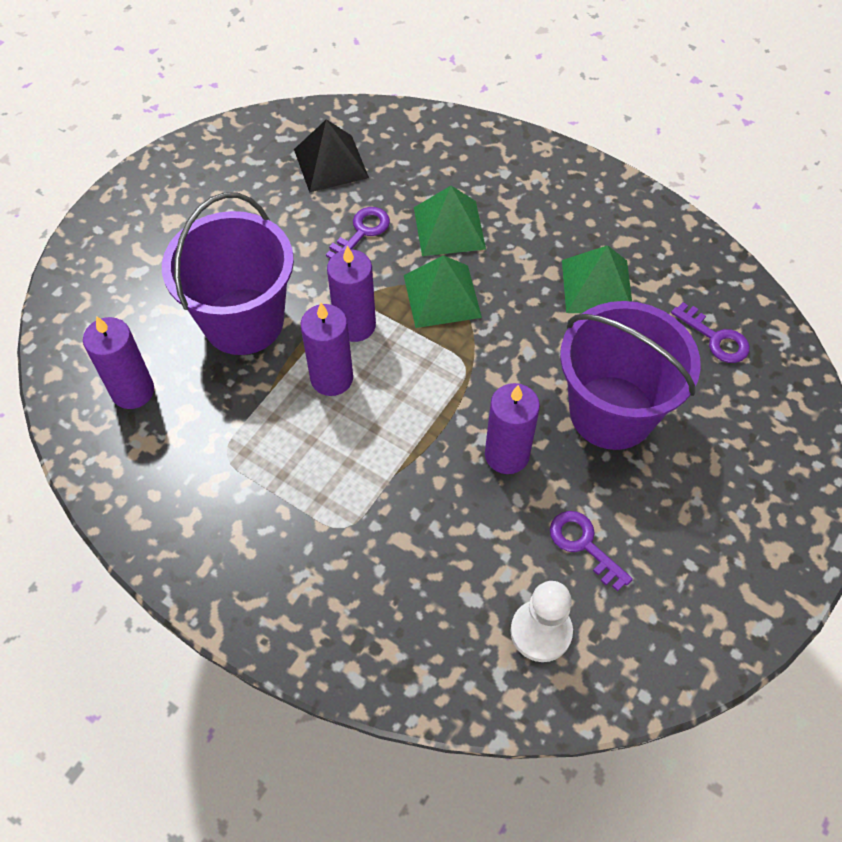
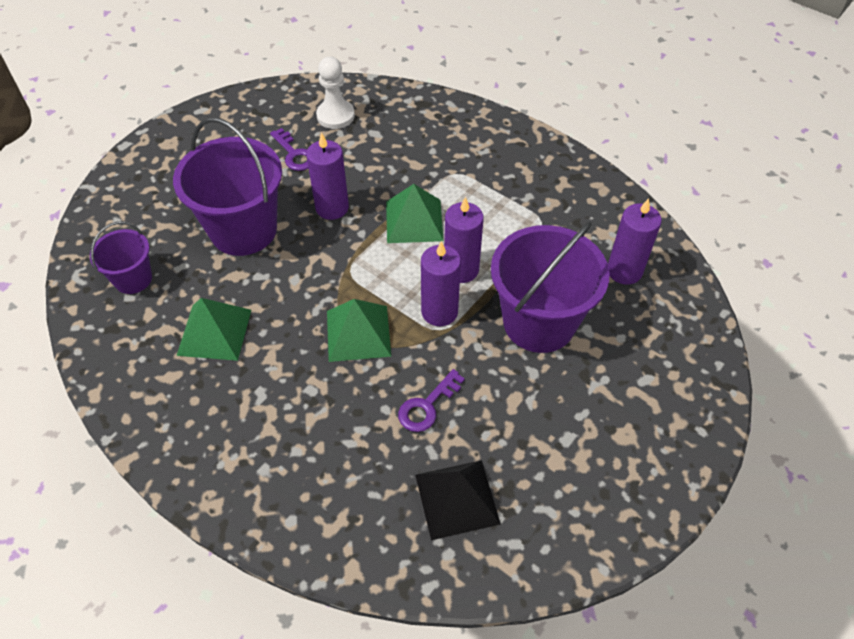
camera: 175 degrees left, 5 degrees down
green pyramid [414,186,486,256] -> green pyramid moved to [386,184,444,243]
purple key [671,302,750,363] -> purple bucket [90,222,152,294]

